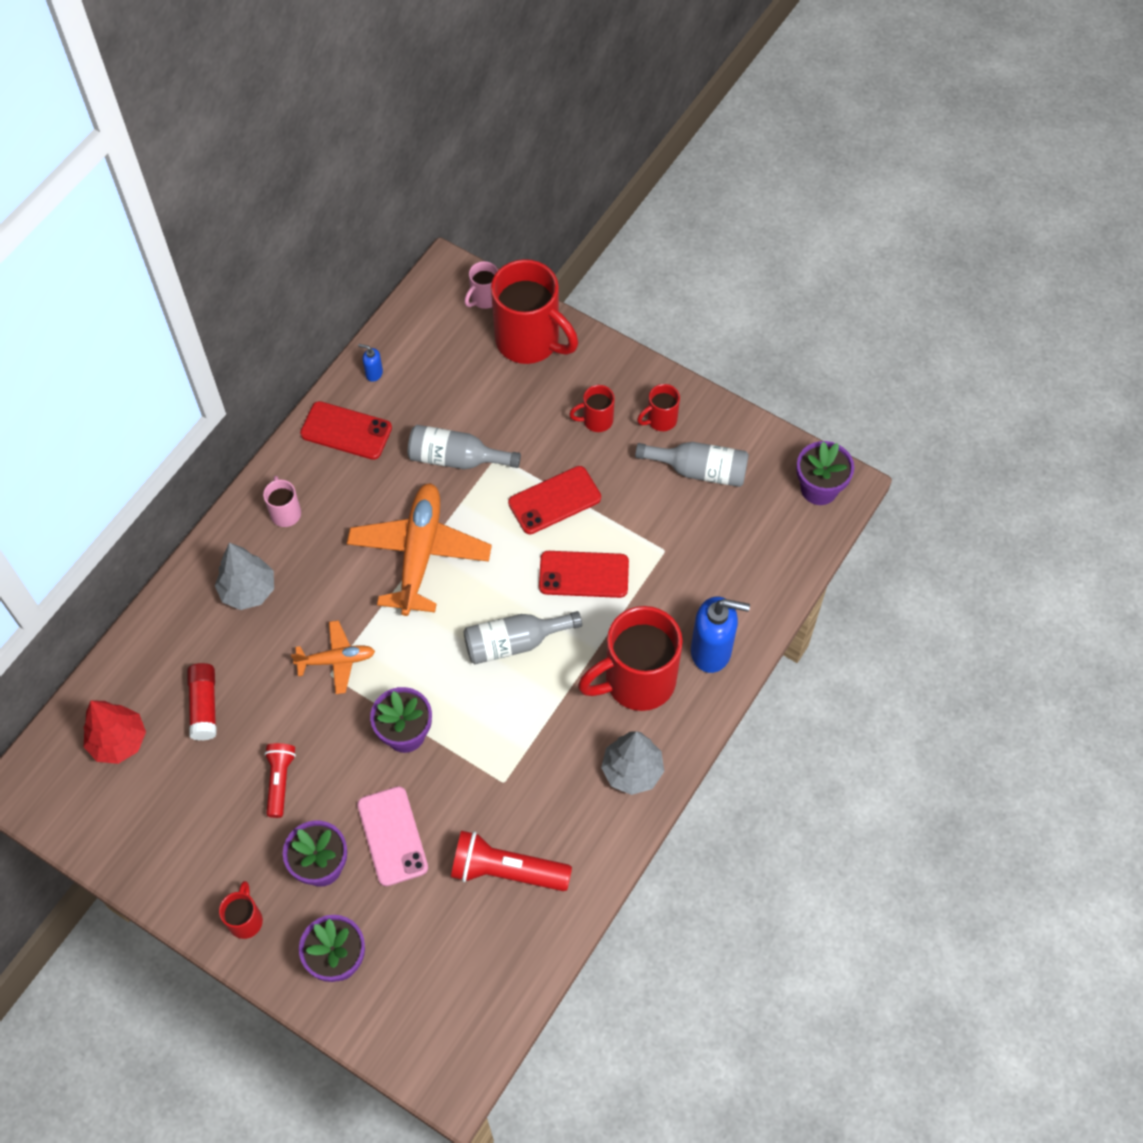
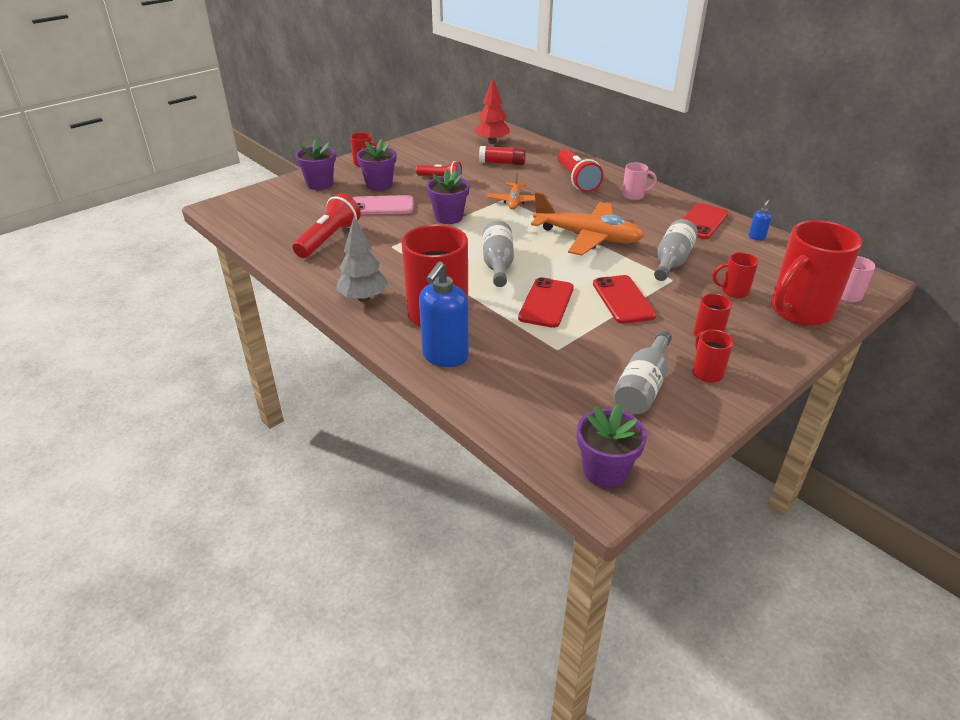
camera: 105 degrees right, 25 degrees down
grey tree [215,543,274,610] -> red flashlight [557,149,604,192]
none -> red mug [712,252,758,298]

